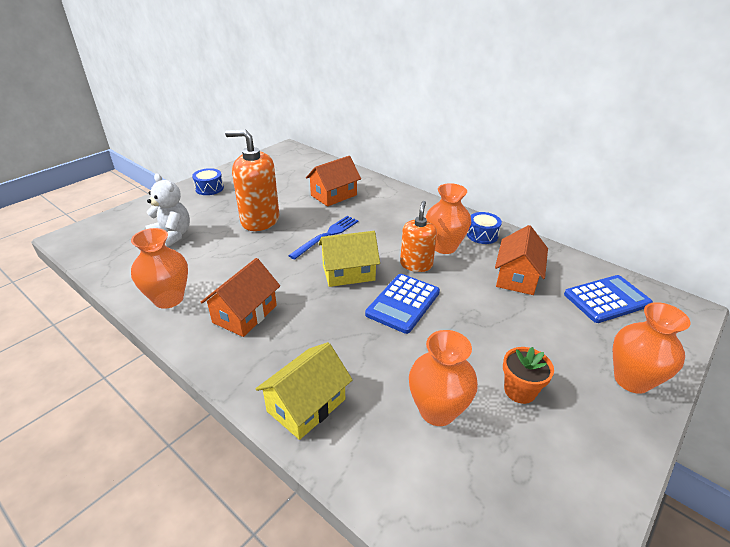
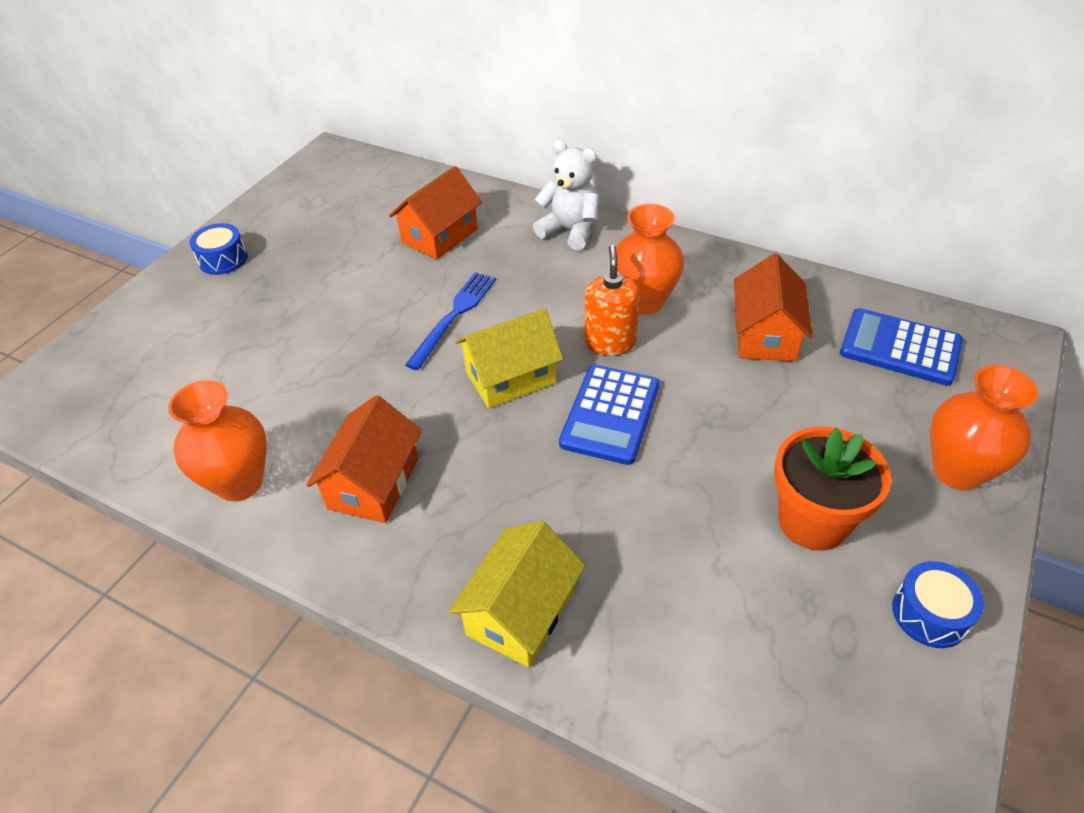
camera: 10 degrees left, 10 degrees up
white teddy bear [145,174,190,247] -> white teddy bear moved to [533,140,599,250]
orange soap dispenser [225,130,279,231] -> none
orange vase [409,330,478,426] -> none
blue drum [467,212,502,244] -> blue drum moved to [892,561,984,648]
orange flower pot [503,347,554,404] -> orange flower pot [774,426,891,551], size x1.53
blue calculator [564,275,653,323] -> blue calculator turned 120 degrees counterclockwise [840,308,963,386]

